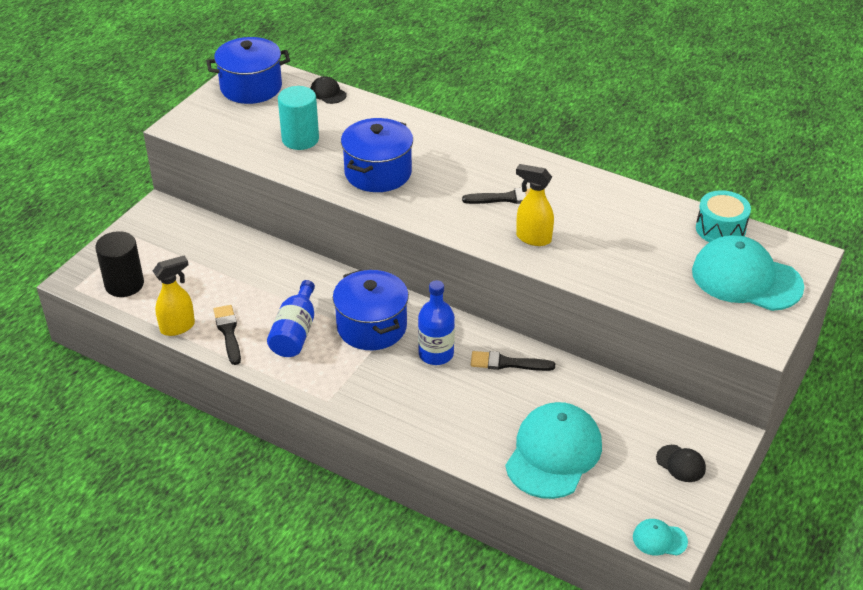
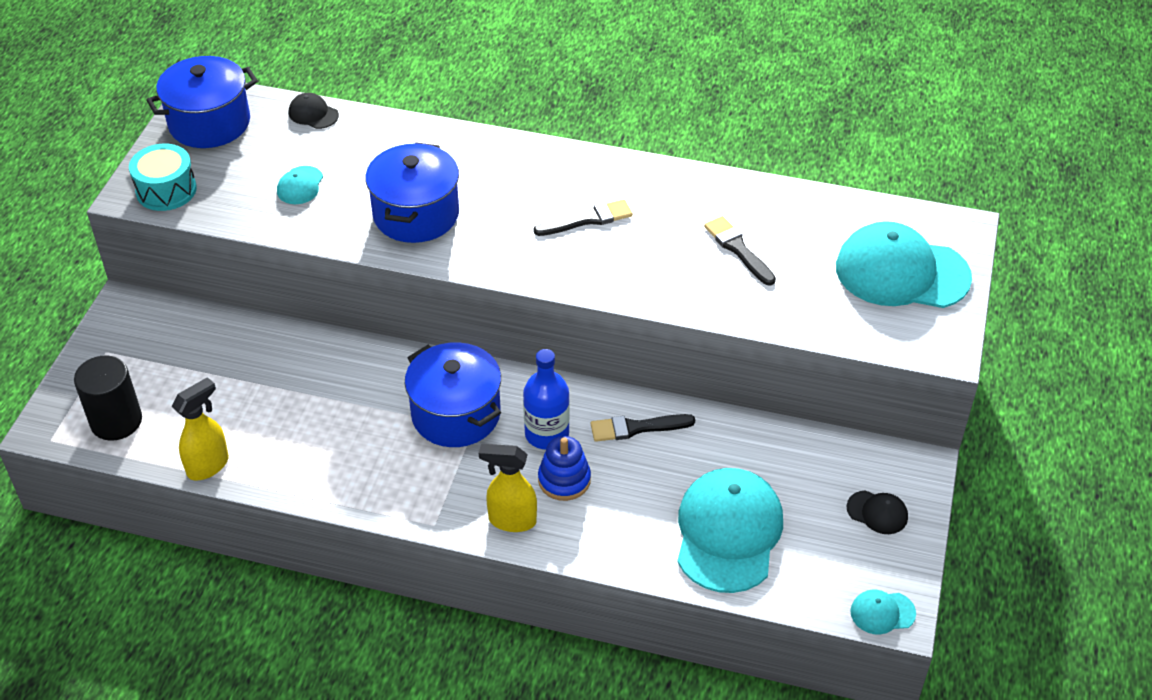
camera: 15 degrees left, 5 degrees up
black brush [213,305,241,365] -> black brush moved to [704,216,776,286]
blue bottle [267,280,315,357] -> none
turquoise cylinder [278,86,319,150] -> turquoise cap [277,166,323,204]
yellow spray bottle [516,164,554,246] -> yellow spray bottle moved to [479,444,537,532]
turquoise drum [696,190,751,242] -> turquoise drum moved to [129,144,197,211]
none -> blue stacking toy [538,436,591,501]

